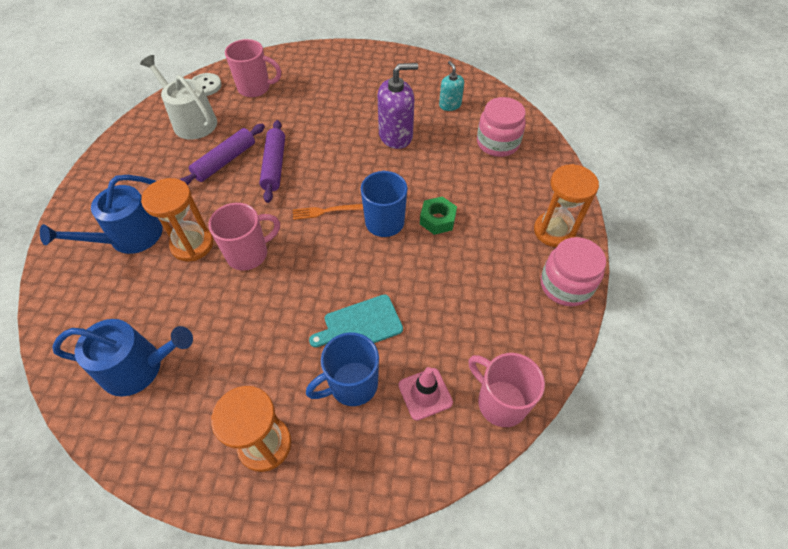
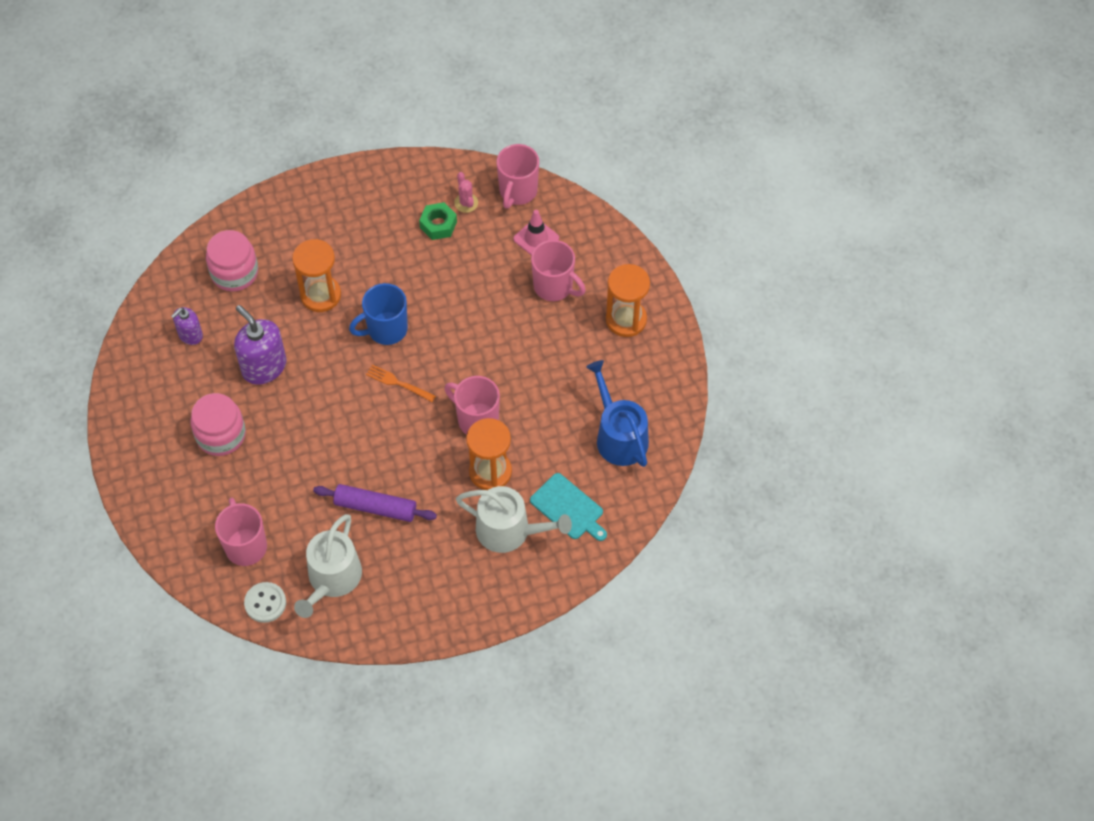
camera: 115 degrees left, 5 degrees up
blue watering can [40,175,162,254] -> white watering can [456,486,572,553]
purple rolling pin [259,120,285,203] -> none
orange fork [293,204,363,220] -> orange fork turned 150 degrees clockwise [366,364,436,402]
blue mug [306,332,379,406] -> pink mug [531,240,586,301]
turquoise cutting board [309,294,403,347] -> turquoise cutting board moved to [530,473,607,541]
green nut [420,196,457,235] -> green nut moved to [419,202,457,240]
turquoise soap dispenser [439,61,464,111] -> purple soap dispenser [171,307,203,345]
orange hourglass [534,164,599,247] -> orange hourglass moved to [292,239,341,312]
pink jar [541,237,606,306] -> pink jar moved to [191,393,246,456]
none -> pink cactus [454,172,478,213]

